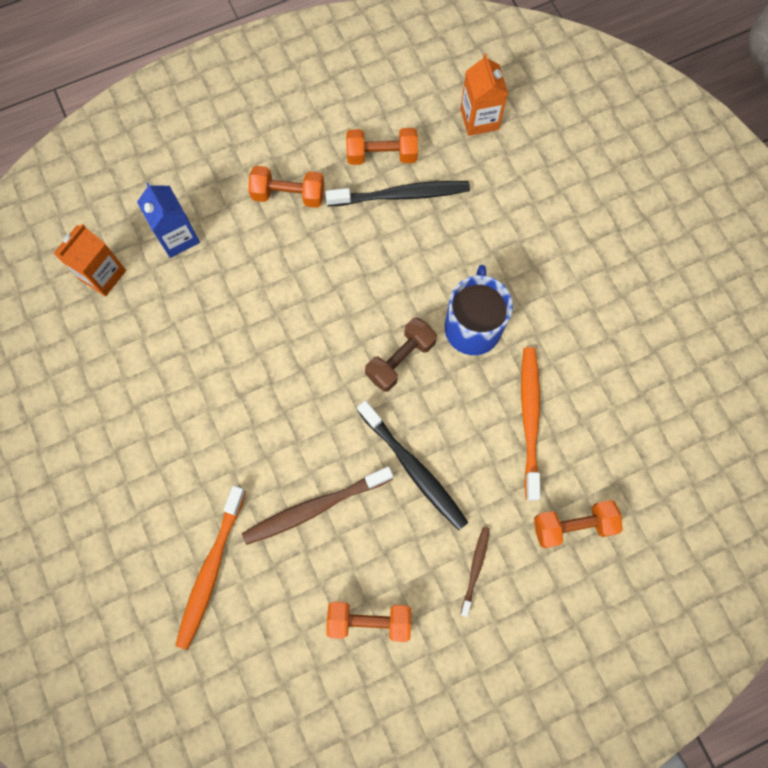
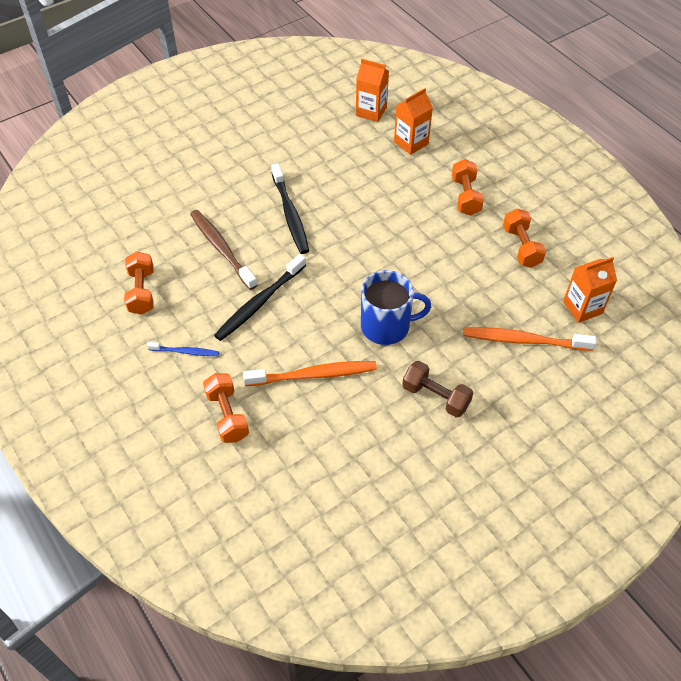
camera: 80 degrees right, 20 degrees down
blue carton [137,182,200,258] -> orange carton [394,88,433,155]
orange toothbrush [175,486,246,650] -> orange toothbrush moved to [463,327,596,351]
black toothbrush [325,181,470,206] -> black toothbrush moved to [271,163,309,254]
brown dumbbell [365,317,437,392] -> brown dumbbell moved to [402,361,473,418]
brown toothbrush [460,527,490,617] -> blue toothbrush [147,342,219,356]

